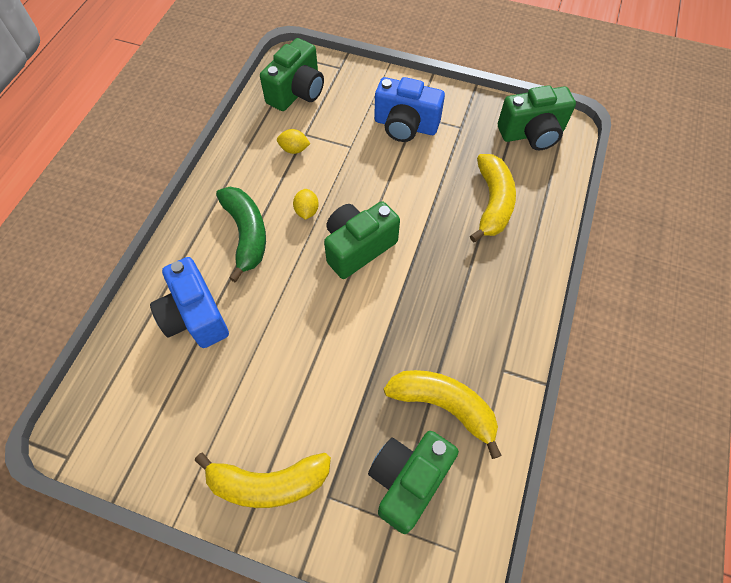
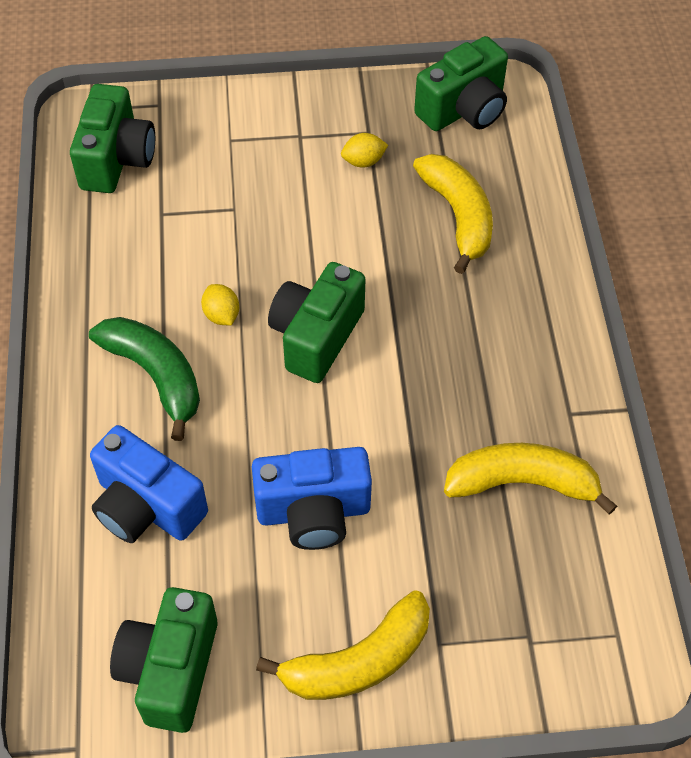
camera: 25 degrees left, 5 degrees down
yellow lemon [277,129,311,154] -> yellow lemon moved to [341,133,388,168]
green camera [368,431,459,534] -> green camera moved to [110,587,218,733]
blue camera [374,77,445,142] -> blue camera moved to [252,447,372,550]

